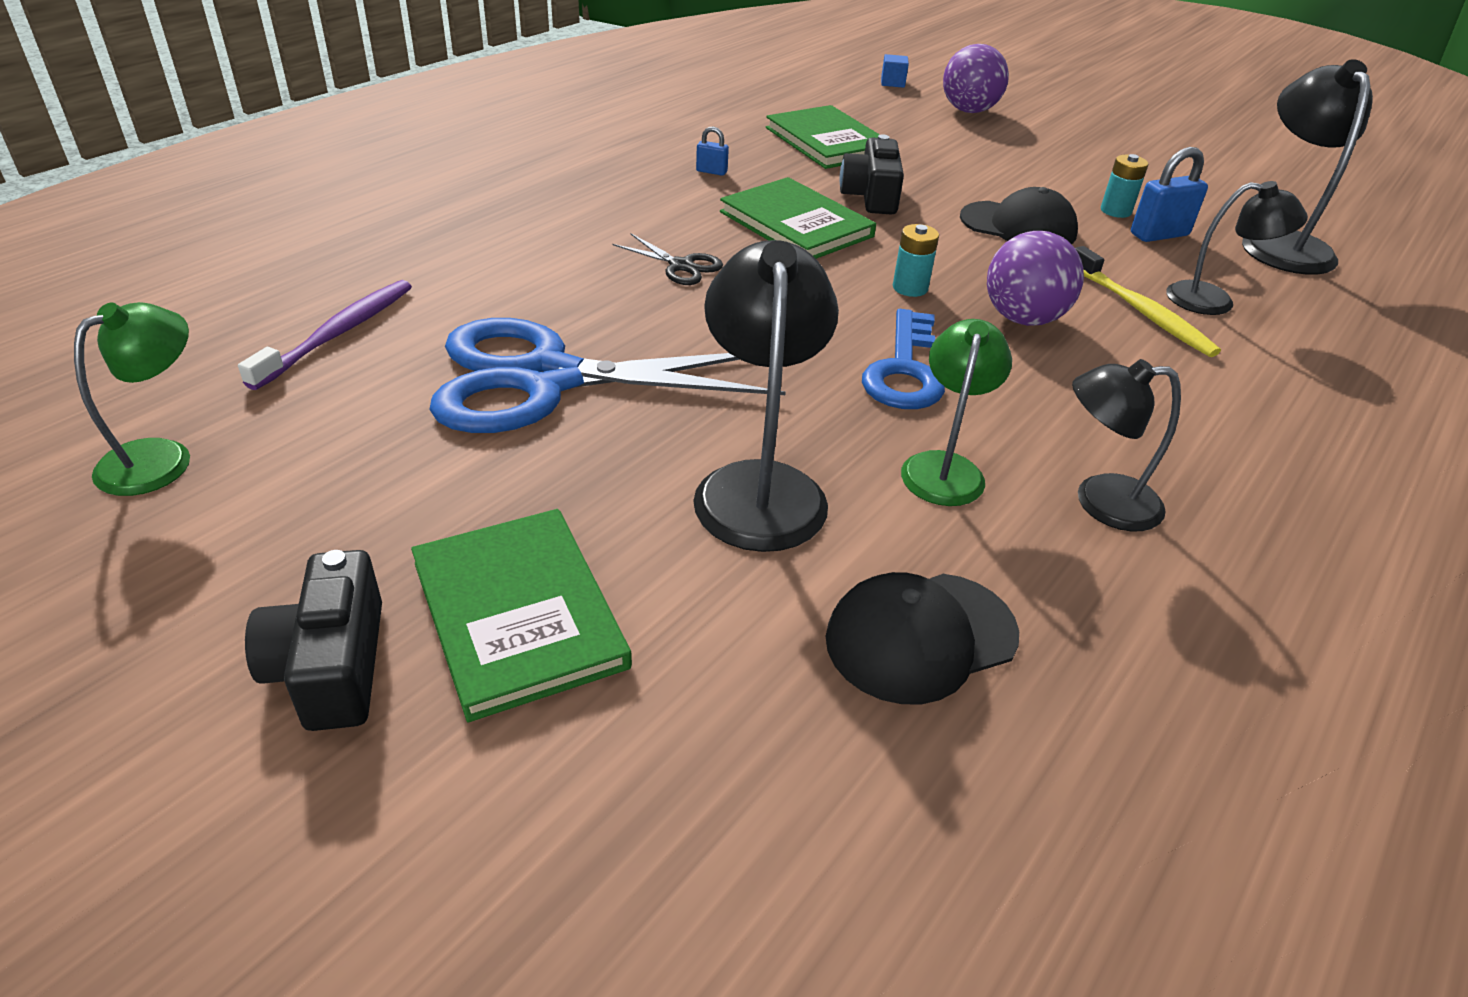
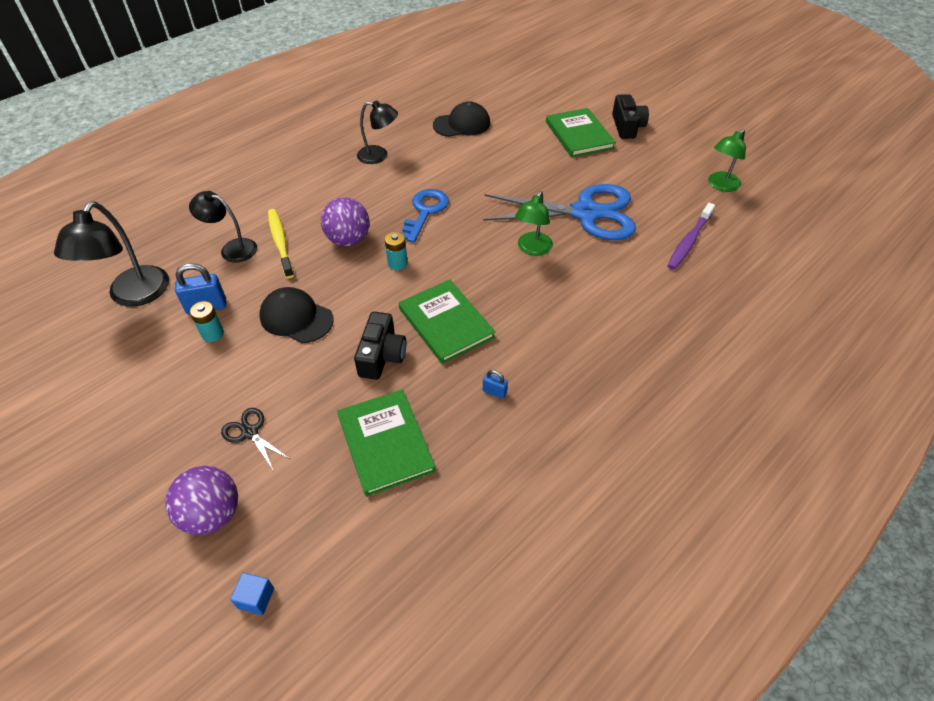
camera: 170 degrees left, 10 degrees up
black scissors [613,234,723,285] -> black scissors moved to [221,408,291,471]
black lamp [693,240,839,552] -> none
green lamp [901,319,1012,506] -> green lamp moved to [515,191,553,256]

